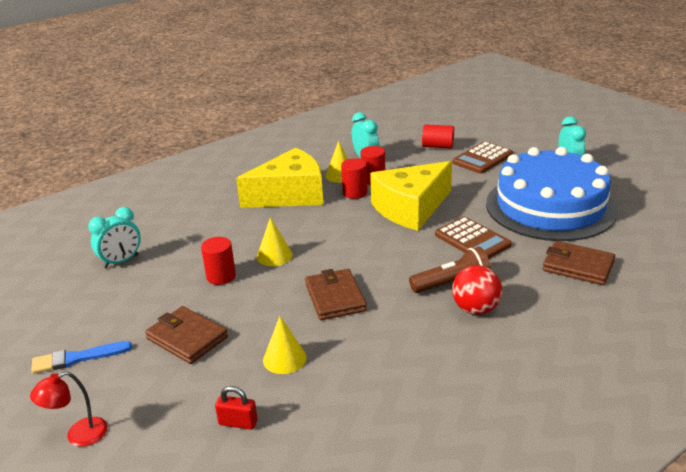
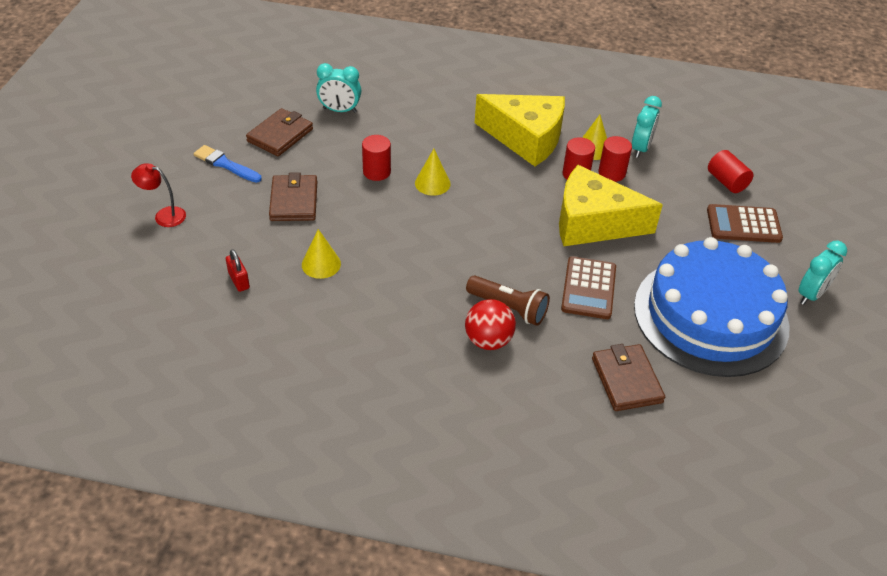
camera: 45 degrees right, 15 degrees up
brown wallet [305,269,367,320] -> brown wallet moved to [246,108,313,156]

